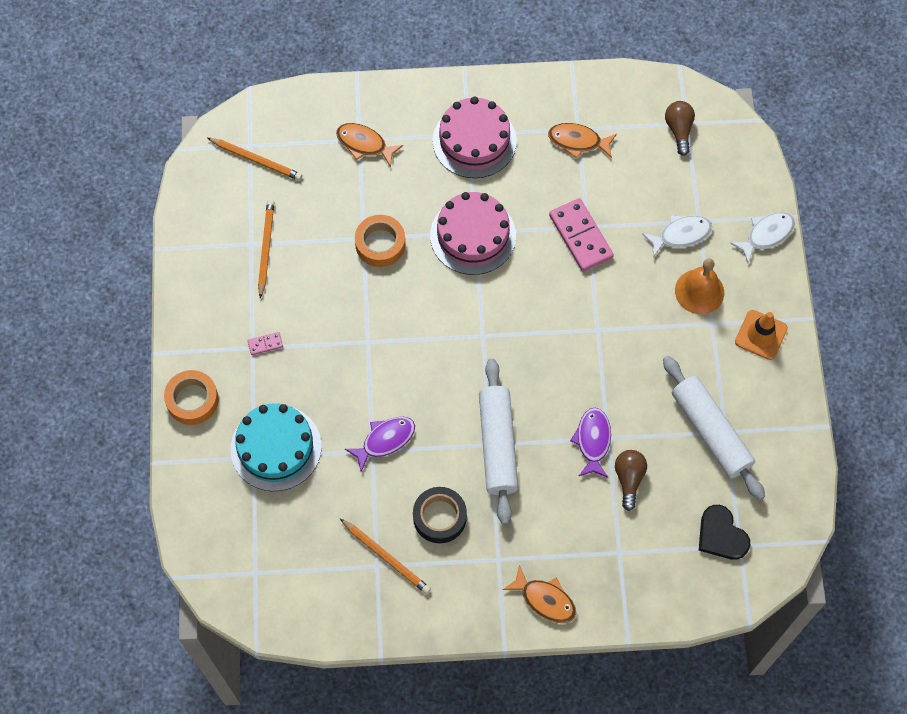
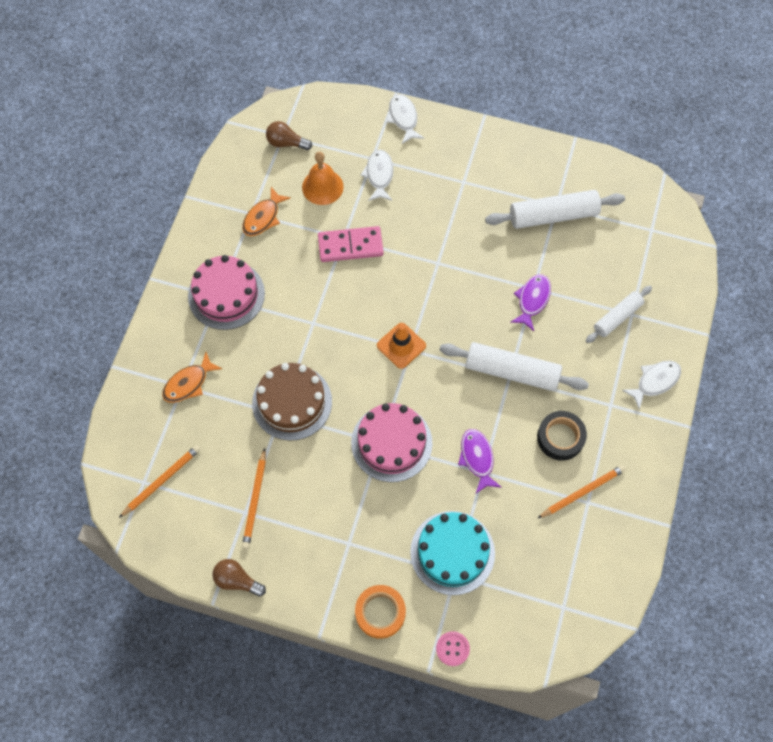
camera: 70 degrees left, 0 degrees up
pink domino [248,332,283,355] -> none
orange pencil [258,199,275,299] -> orange pencil turned 105 degrees counterclockwise [242,448,266,549]
orange tape [355,215,406,267] -> brown cake [252,363,332,441]
pink cake [430,192,516,275] -> pink cake moved to [351,403,433,482]
orange fish [503,565,576,623] -> white fish [622,361,681,410]
purple fish [570,408,611,478] -> purple fish turned 90 degrees clockwise [511,274,551,331]
brown light bulb [615,450,647,511] -> brown light bulb moved to [212,559,266,597]
orange bell [675,258,724,314] -> orange bell moved to [302,152,344,205]
black heart [699,505,750,560] -> none
orange traffic cone [735,310,788,360] -> orange traffic cone moved to [377,323,426,369]
none -> pink button [436,631,470,666]
none -> white rolling pin [586,286,652,343]

